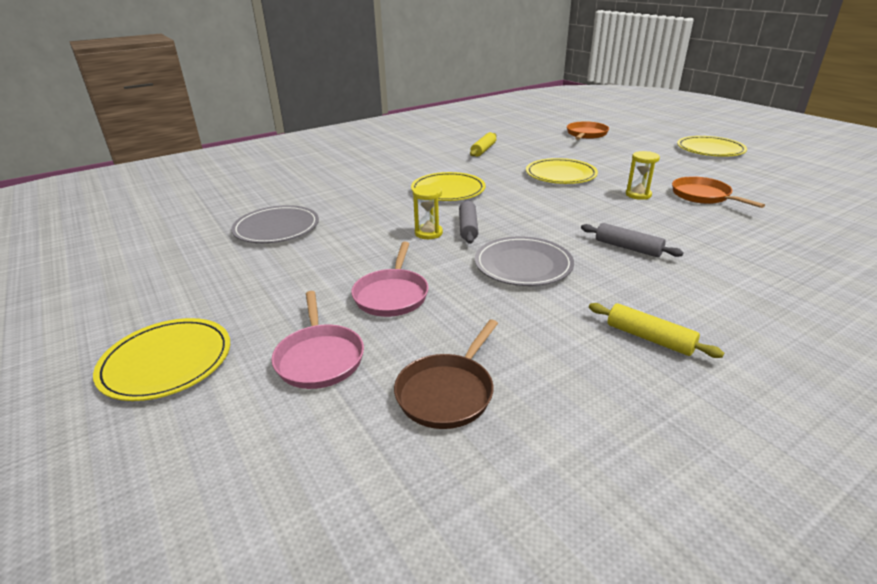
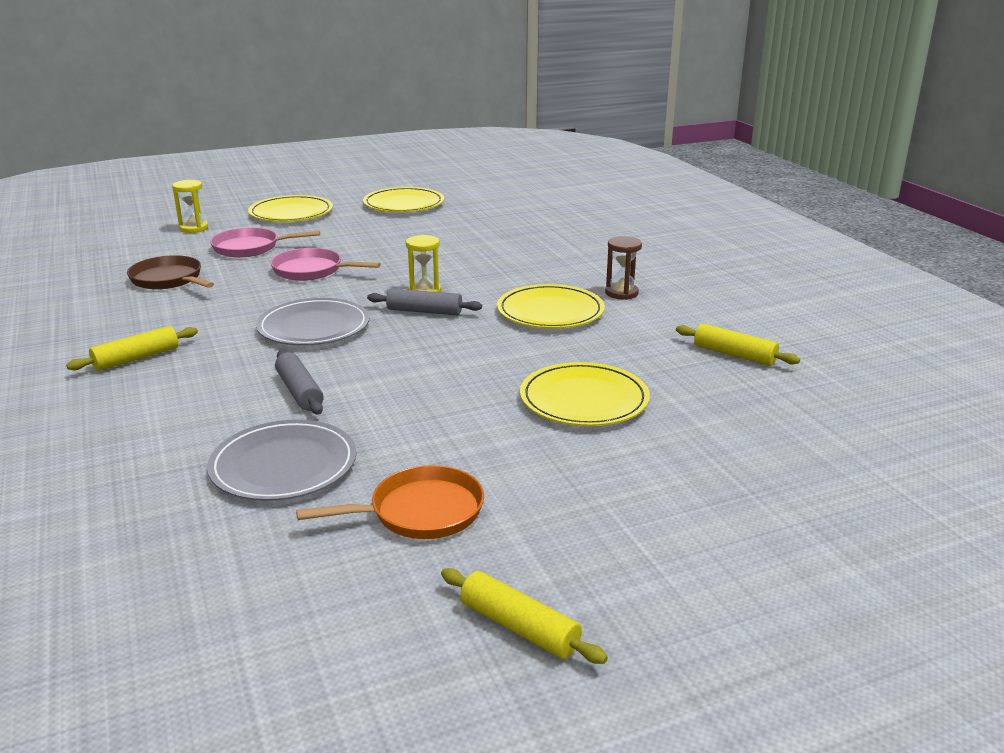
camera: 100 degrees right, 5 degrees down
grey plate [231,205,319,243] -> grey plate moved to [207,420,356,501]
orange pan [567,121,609,140] -> none
grey rolling pin [581,223,684,257] -> grey rolling pin turned 75 degrees counterclockwise [275,351,324,414]
yellow hourglass [626,151,660,200] -> yellow hourglass moved to [172,180,208,233]
yellow plate [677,136,747,157] -> yellow plate moved to [363,187,444,212]
none -> yellow rolling pin [441,568,608,664]
none -> brown hourglass [605,236,642,300]

